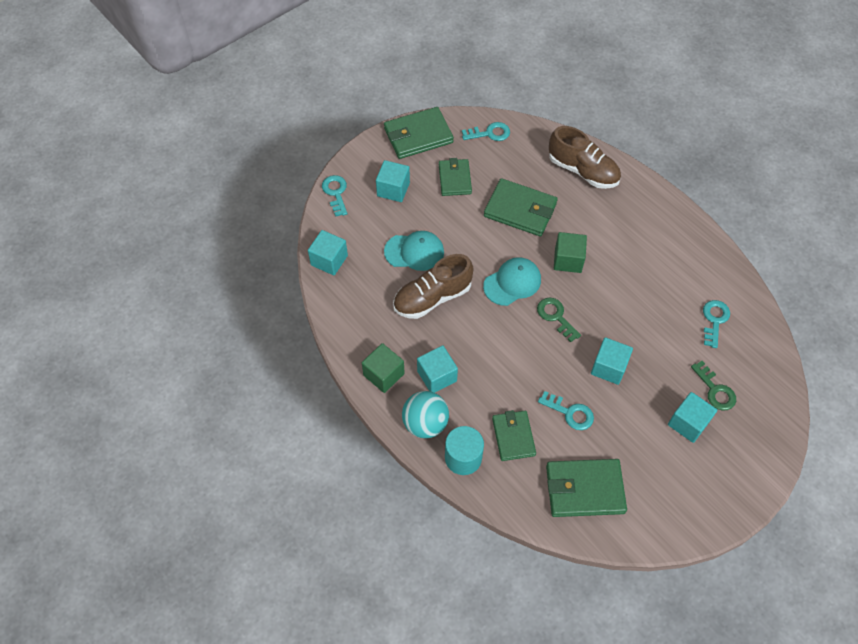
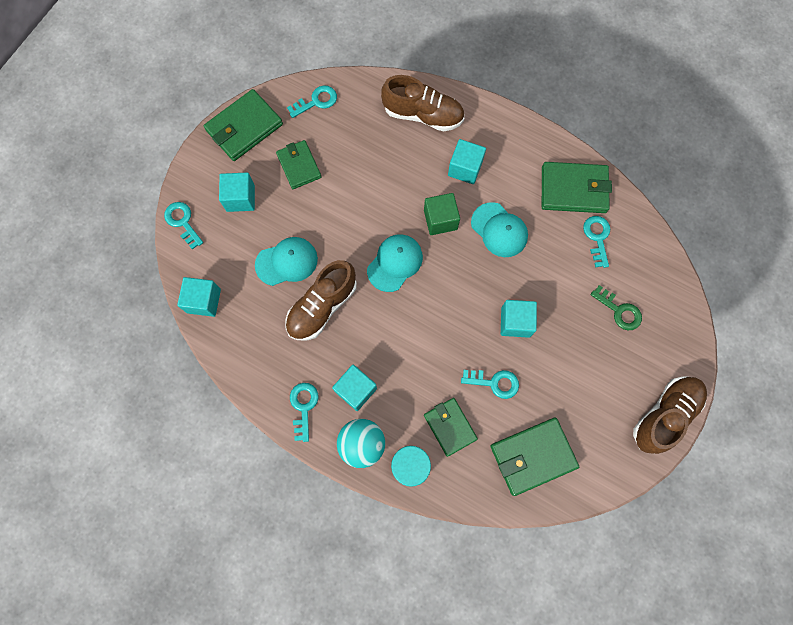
camera: 20 degrees left, 15 degrees up
green cube [362,343,405,393] -> turquoise key [290,383,319,442]
green wallet [484,178,558,236] -> green wallet moved to [542,162,612,213]
green key [537,298,581,342] -> none
turquoise cube [668,392,717,443] -> turquoise cube moved to [448,139,486,184]
none -> turquoise cap [471,202,528,257]
none -> brown shoe [633,376,707,454]

